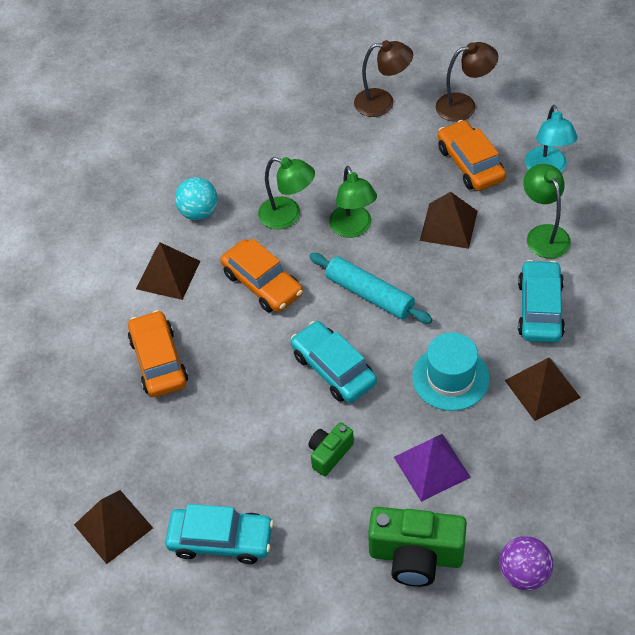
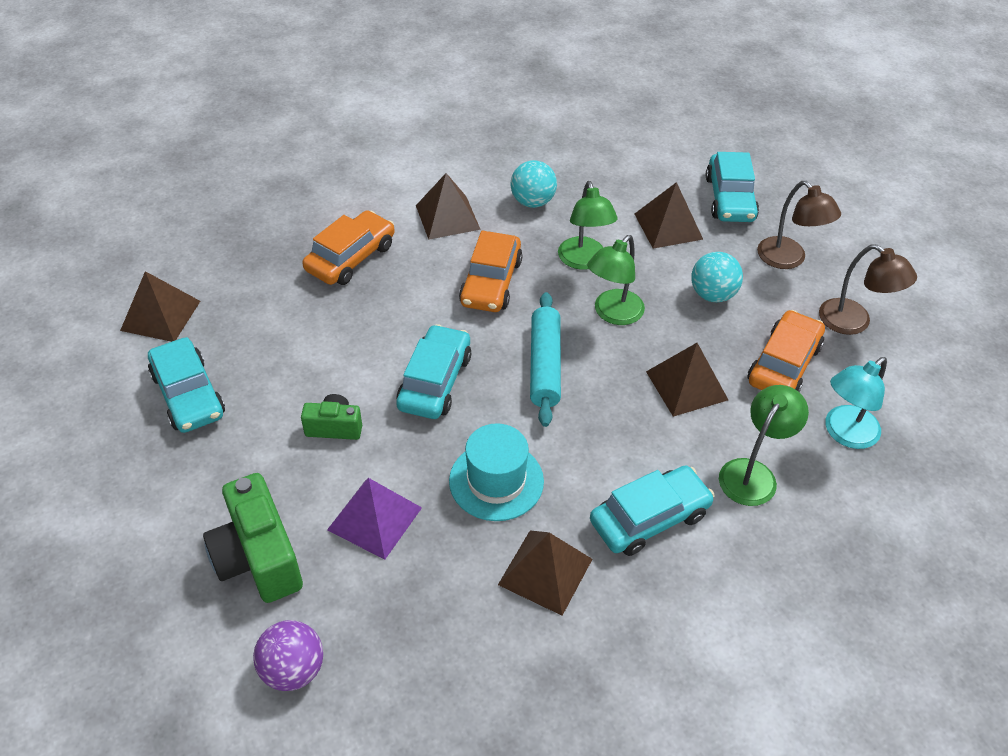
camera: 50 degrees right, 5 degrees down
none -> brown pyramid [635,182,703,249]
none -> turquoise ball [691,252,743,302]
none -> turquoise car [706,152,759,222]

